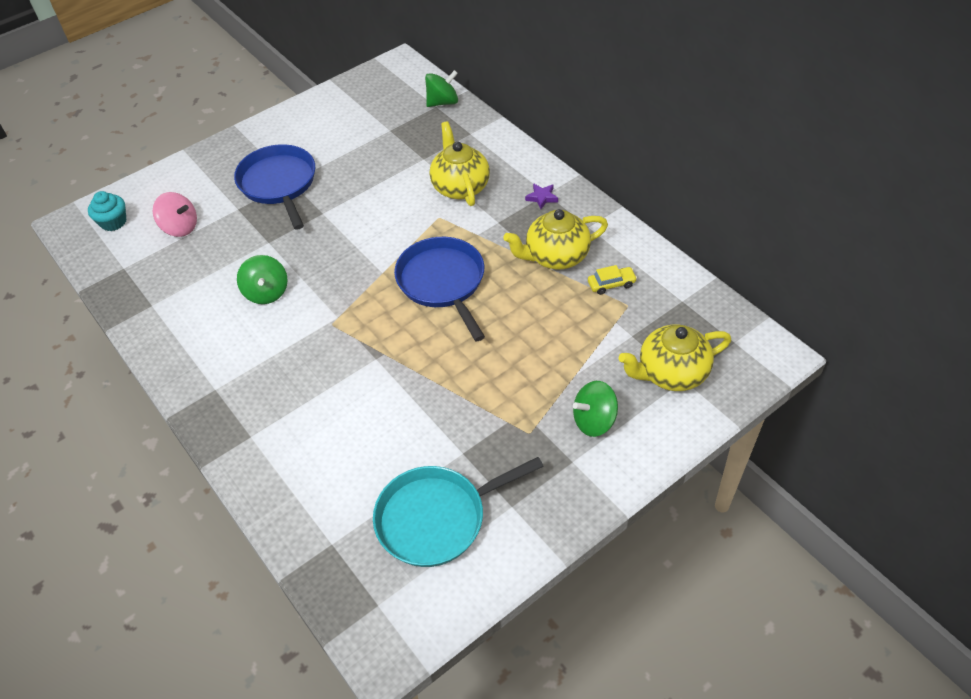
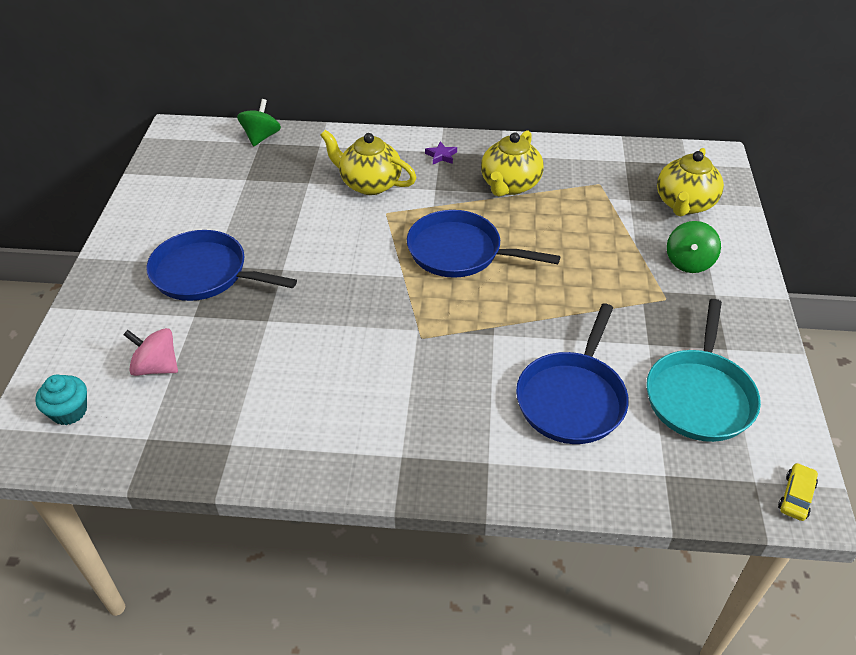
camera: 50 degrees left, 5 degrees down
pink spinning top [153,192,197,237] -> pink spinning top turned 135 degrees counterclockwise [123,328,178,376]
green spinning top [237,255,288,304] -> none
yellow car [588,265,637,295] -> yellow car moved to [778,463,818,521]
none -> blue pan [516,304,629,444]

